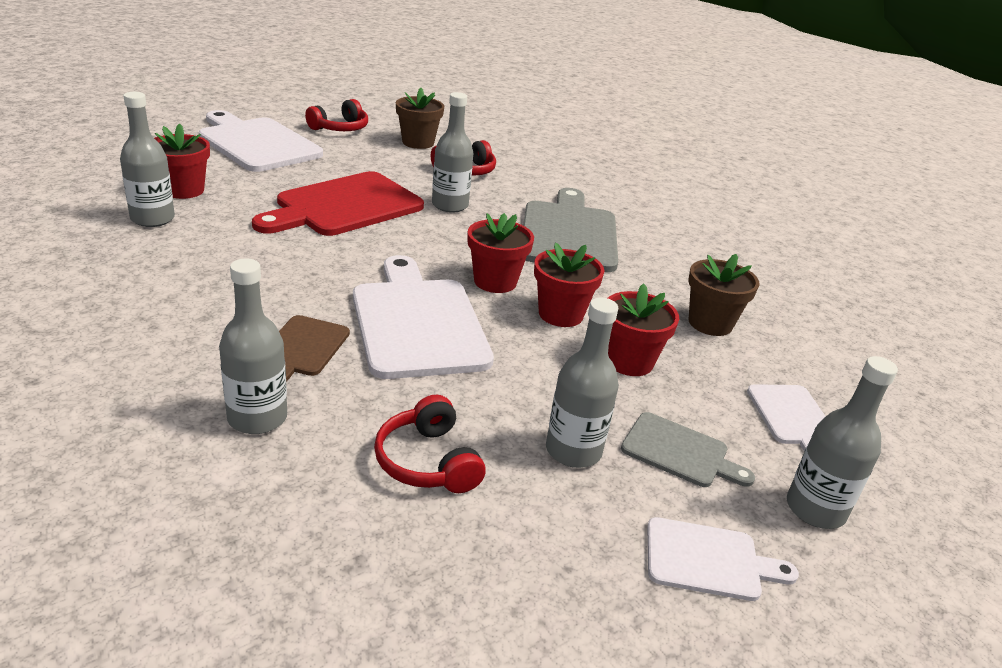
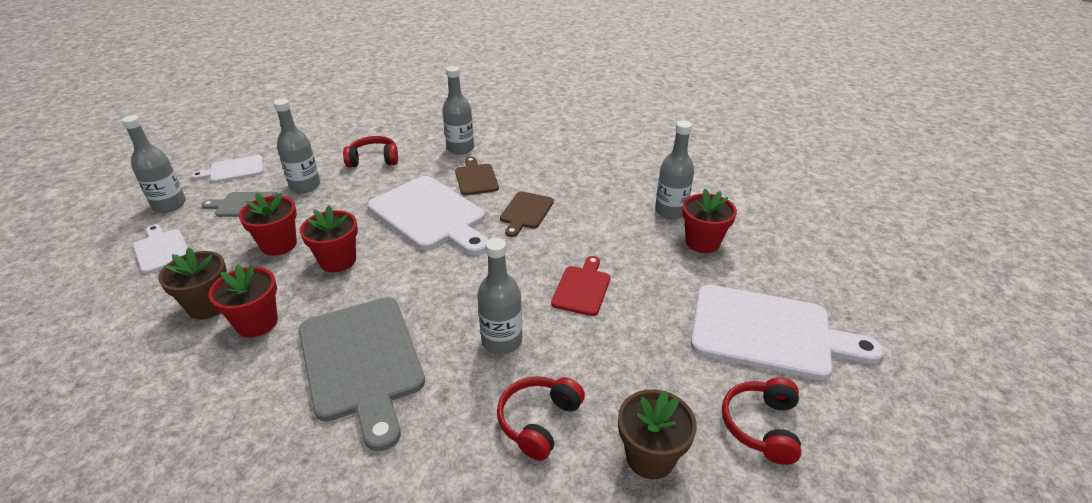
camera: 155 degrees right, 5 degrees up
red cutting board [252,171,424,236] -> red cutting board [551,256,610,316], size x0.52
red headphones [374,395,486,493] -> red headphones turned 45 degrees counterclockwise [343,136,398,168]
red flower pot [468,213,534,293] -> red flower pot moved to [208,264,278,337]
none -> brown cutting board [500,191,554,237]

